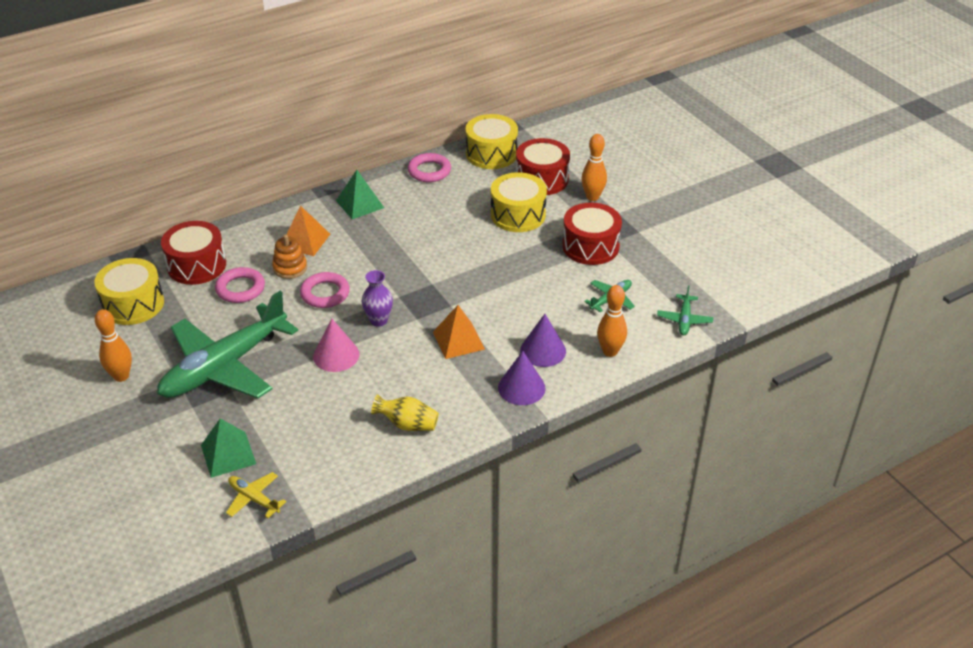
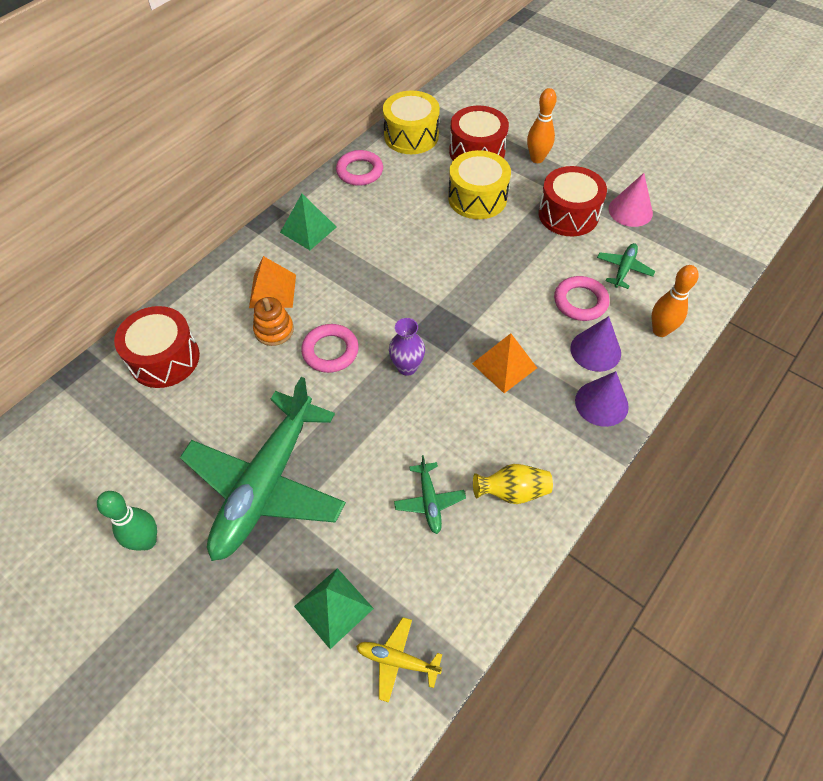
camera: 20 degrees left, 15 degrees up
yellow drum [94,258,164,325] -> none
orange bowling pin [95,309,132,382] -> green bowling pin [97,491,157,550]
pink ring [215,267,265,303] -> pink ring moved to [554,276,610,321]
pink cone [313,319,359,372] -> pink cone moved to [608,173,653,227]
green plane [657,285,713,335] -> green plane moved to [394,455,466,534]

